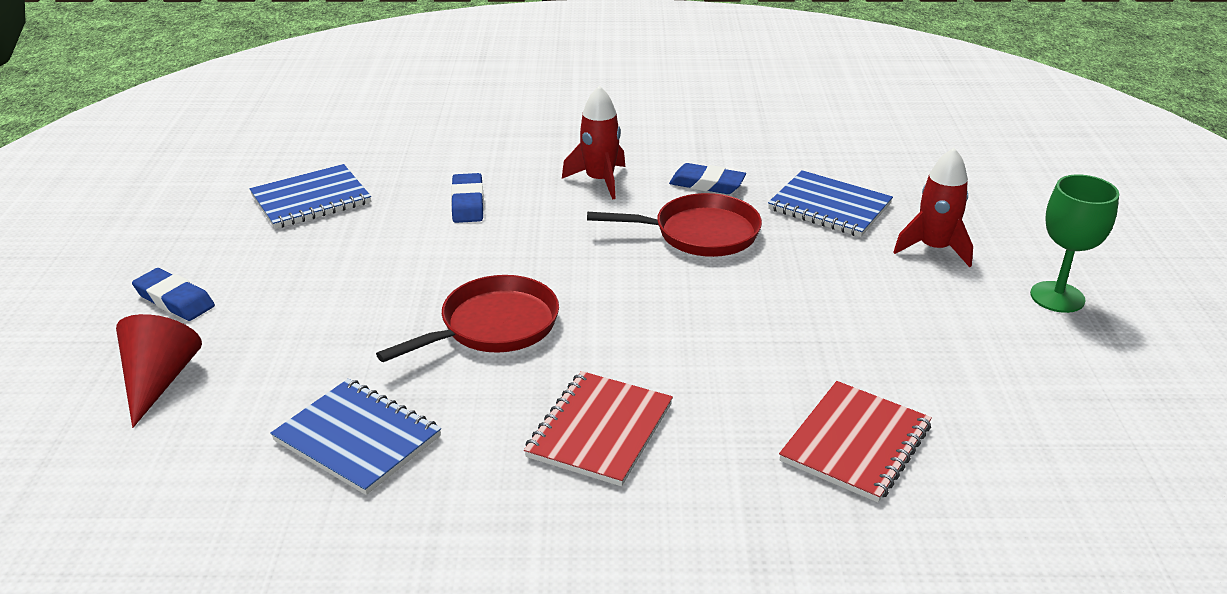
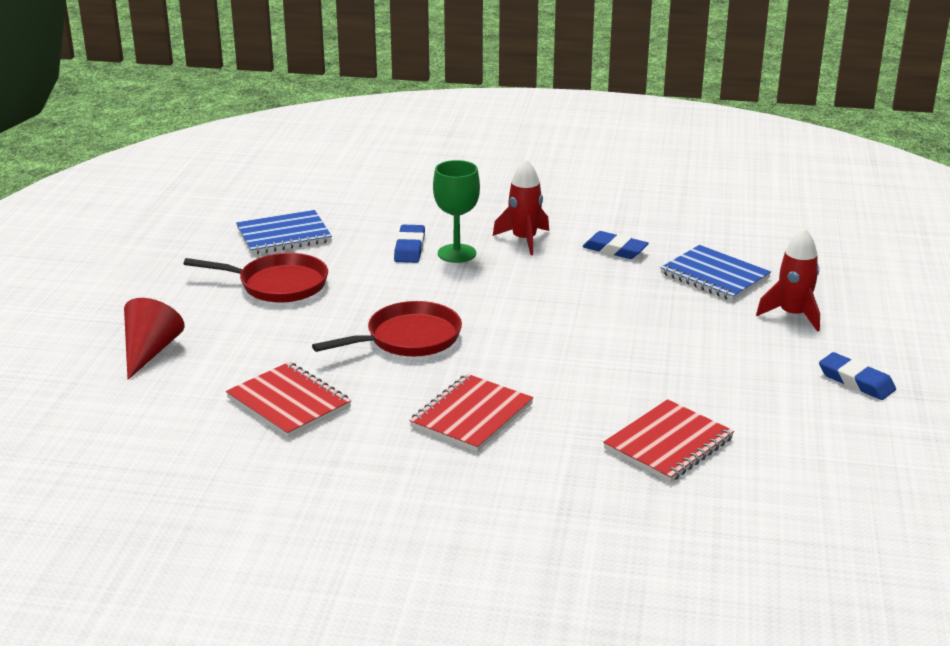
camera: 10 degrees right, 5 degrees down
blue eraser [132,268,215,321] -> blue eraser moved to [819,352,896,400]
blue notebook [270,379,441,495] -> red notebook [226,362,351,438]
red pan [587,193,762,257] -> red pan moved to [183,253,328,303]
green goblet [1030,174,1119,313] -> green goblet moved to [433,160,480,263]

